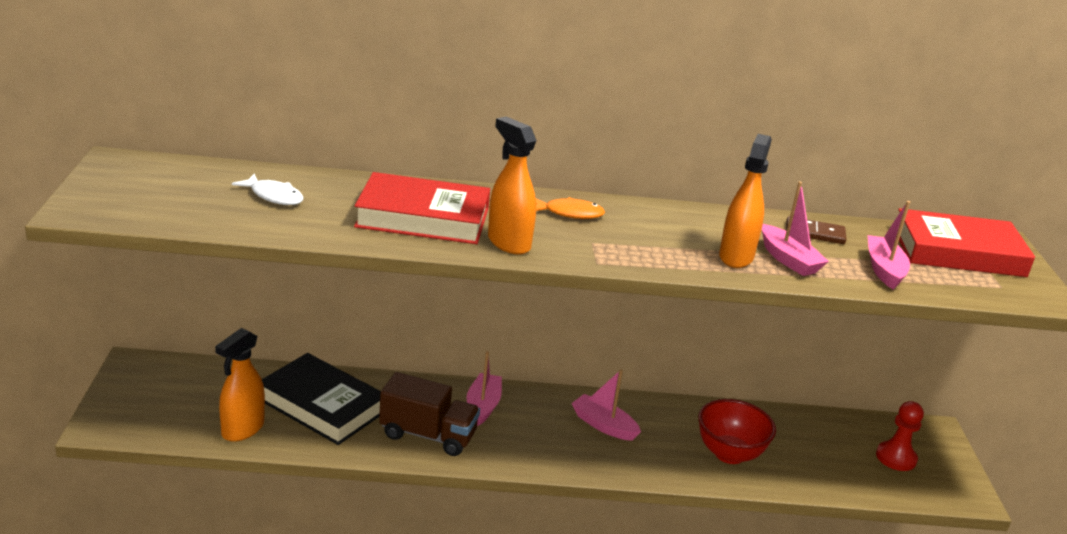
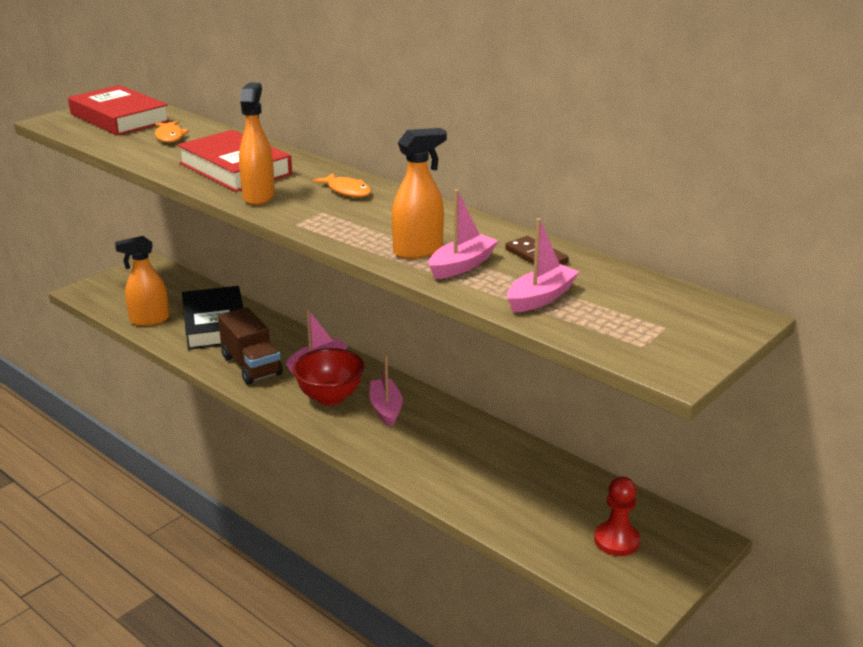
camera: 45 degrees right, 0 degrees up
white fish [232,174,303,205] -> orange fish [155,121,190,143]
red bowl [698,399,776,464] -> red bowl moved to [293,348,364,406]
pink boat [762,181,829,276] -> pink boat turned 150 degrees counterclockwise [429,189,498,279]
red book [898,208,1035,277] -> red book moved to [68,85,170,136]

